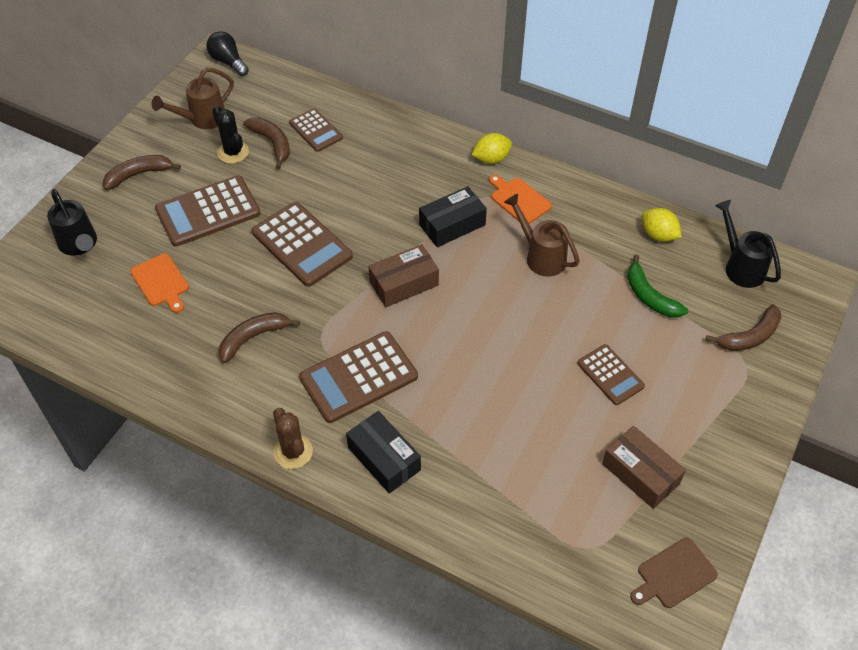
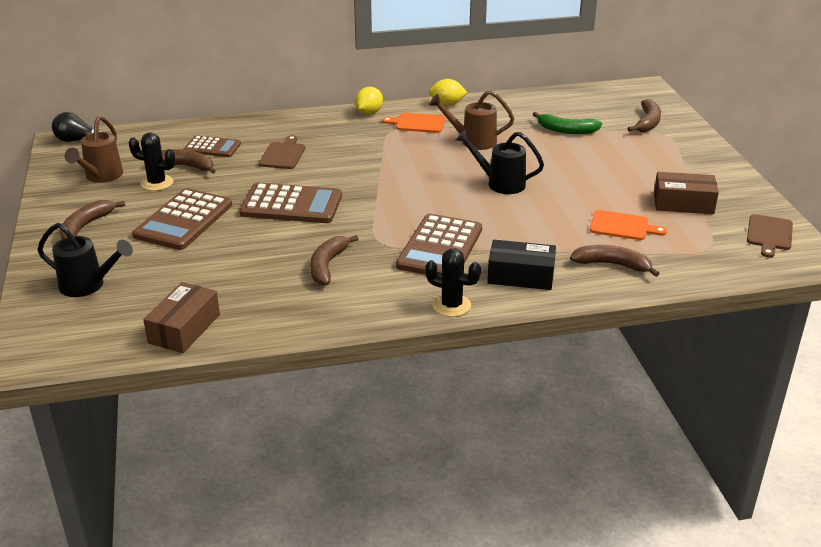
camera: 40 degrees left, 20 degrees down
orange cutting board [130,253,189,313] -> orange cutting board moved to [590,210,667,240]
brown cactus [273,408,313,469] -> black cactus [425,249,481,317]
brown box [368,244,439,307] -> brown box moved to [143,282,220,353]
black box [419,186,487,247] -> none
brown calculator [577,344,645,405] -> none
yellow lemon [642,208,682,242] -> yellow lemon moved to [429,79,467,106]
black watering can [715,200,781,288] -> black watering can moved to [456,129,544,194]
none -> brown cutting board [259,135,305,169]
none -> brown banana [570,245,660,277]

